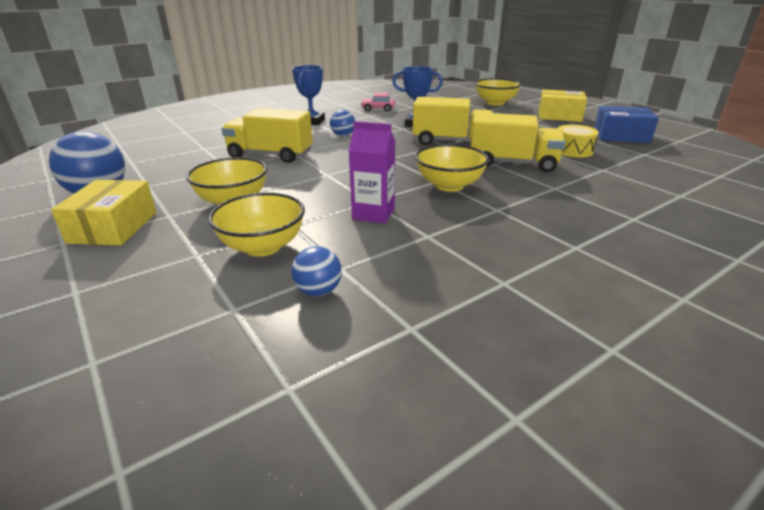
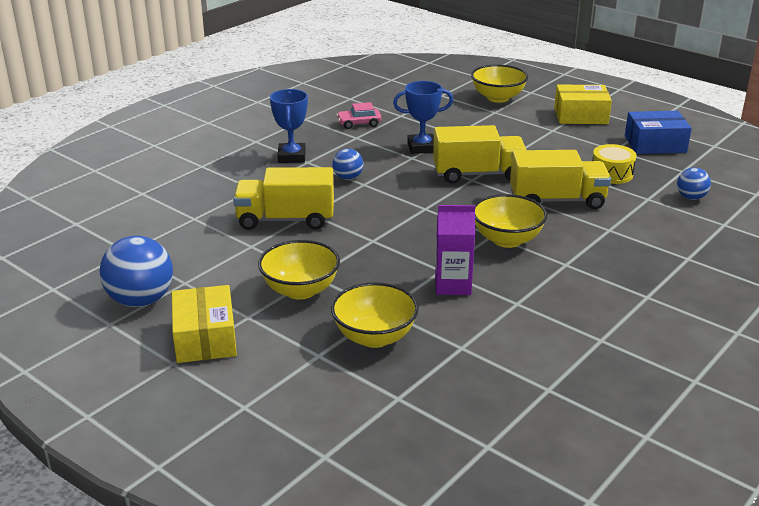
camera: 15 degrees left, 0 degrees up
blue ball [291,246,342,296] -> blue ball moved to [677,167,711,200]

